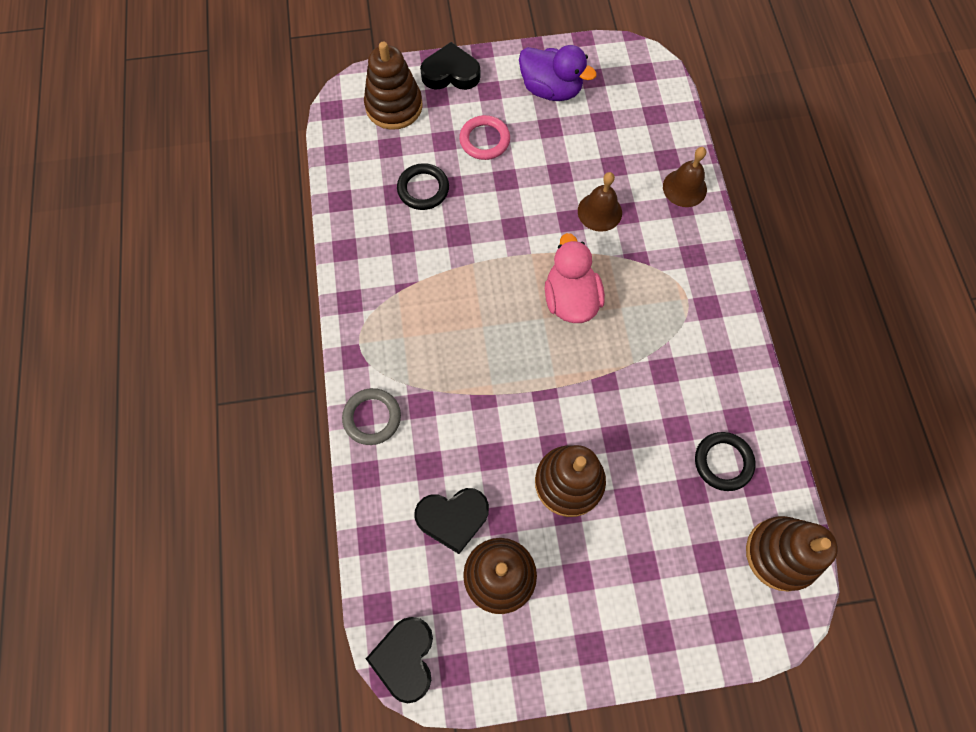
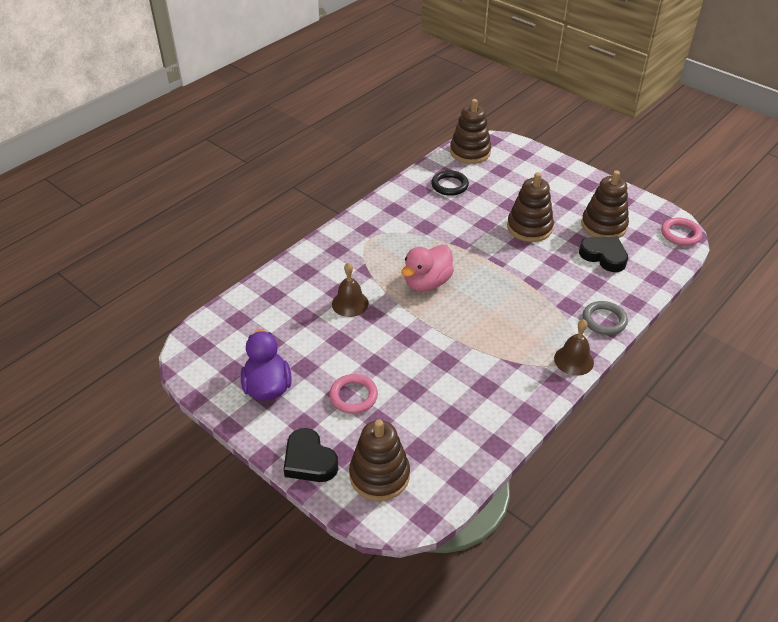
camera: 130 degrees left, 25 degrees down
black heart [366,617,433,703] -> pink ring [661,218,702,246]
black ring [397,163,449,210] -> none
brown bell [663,147,707,207] -> brown bell moved to [554,319,594,376]

